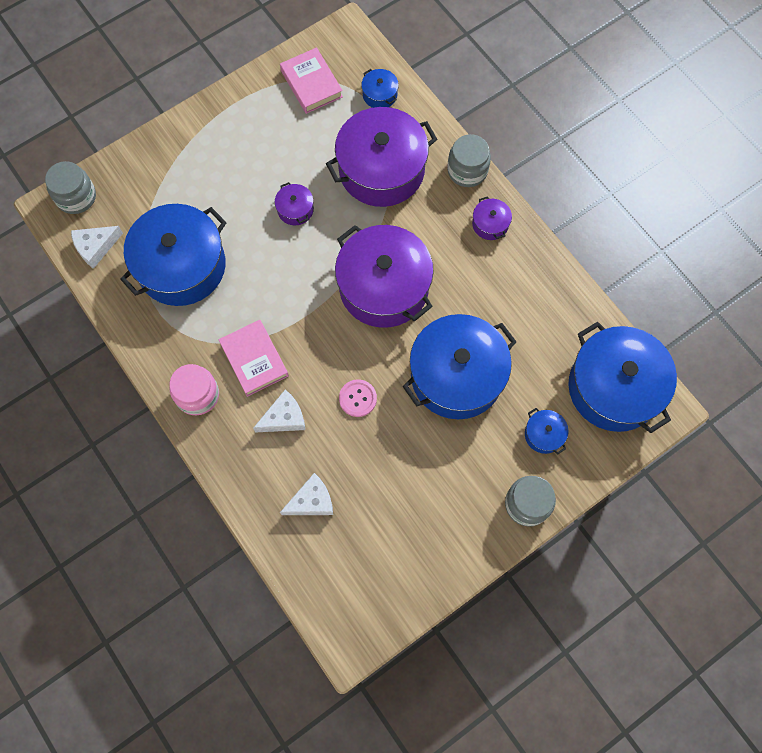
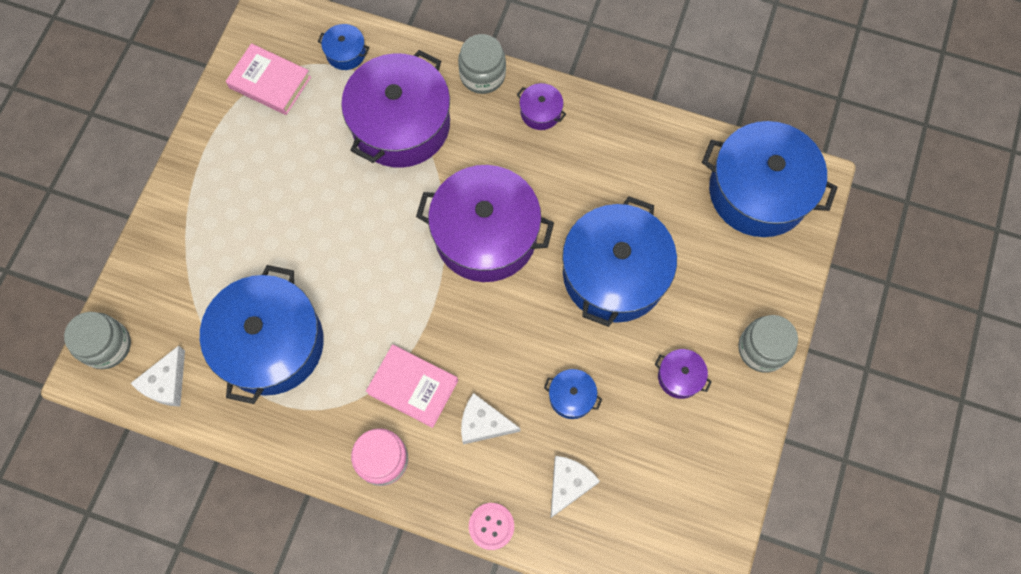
camera: 35 degrees left, 0 degrees up
white cheese [253,390,305,433] -> white cheese turned 105 degrees counterclockwise [461,393,520,445]
purple pot [275,182,314,225] -> purple pot moved to [655,349,712,399]
pink button [339,380,377,417] -> pink button moved to [469,503,514,550]
blue pot [525,408,569,454] -> blue pot moved to [544,369,602,419]

